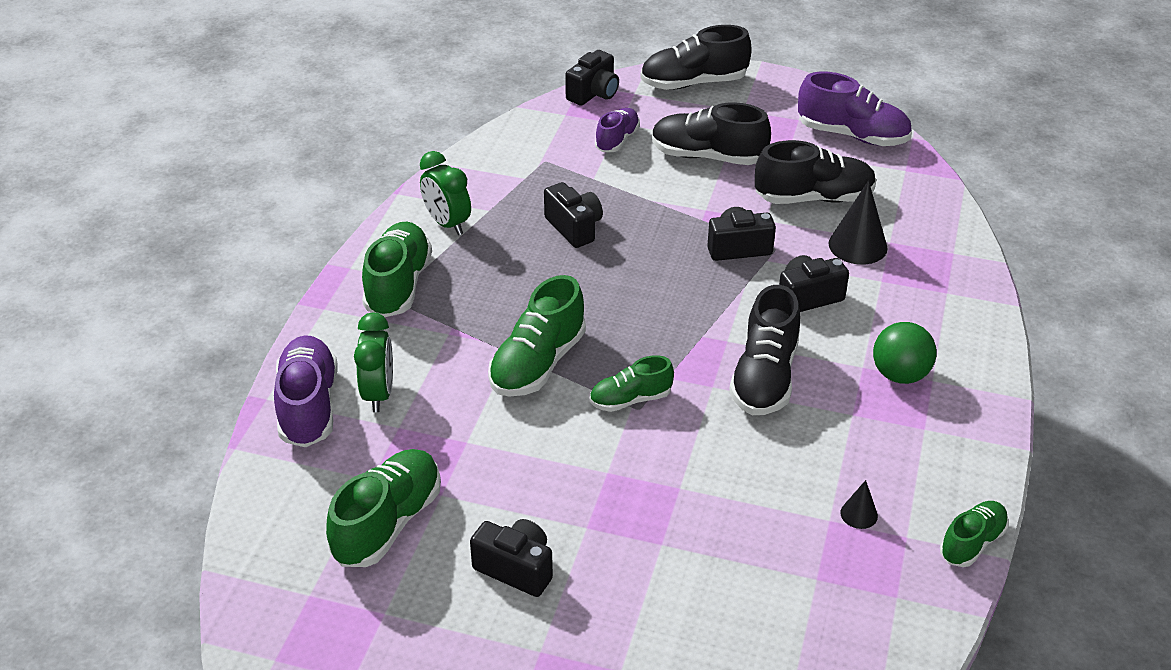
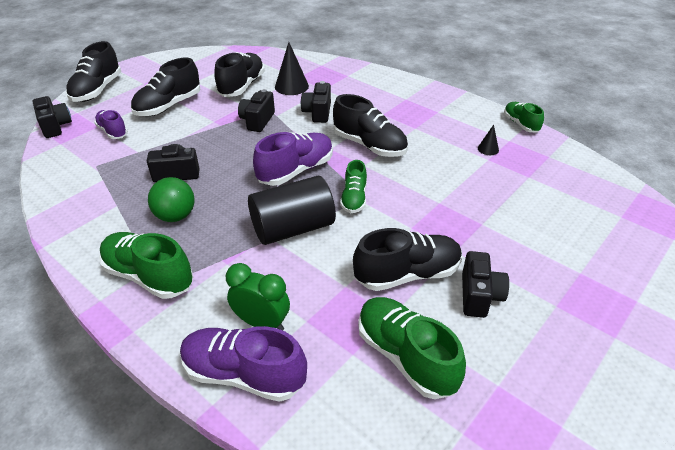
camera: 65 degrees left, 0 degrees up
green clock [420,151,471,235] -> none
black camera [470,519,553,597] -> black camera turned 135 degrees clockwise [462,251,509,318]
green shoe [488,275,586,396] -> black cylinder [248,176,336,245]
purple shoe [798,71,912,146] -> purple shoe moved to [253,132,333,186]
green ball [873,322,937,384] -> green ball moved to [148,177,195,222]
none -> black shoe [353,228,462,291]

